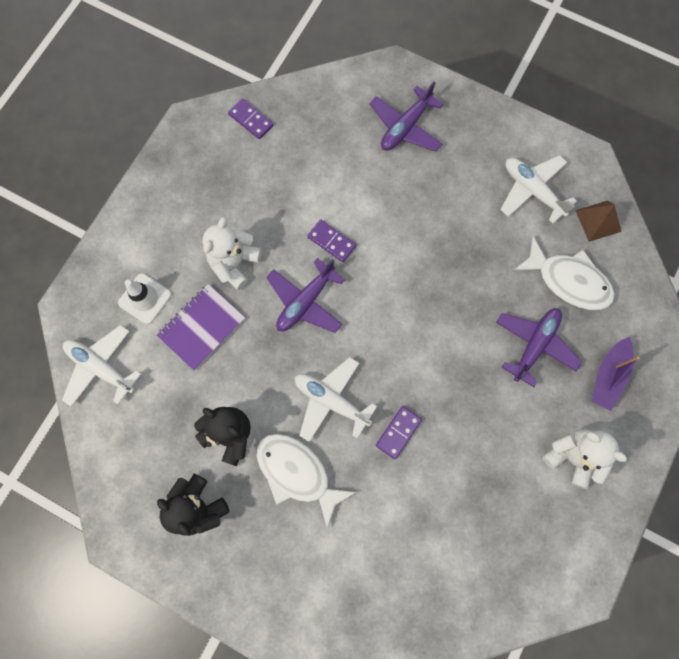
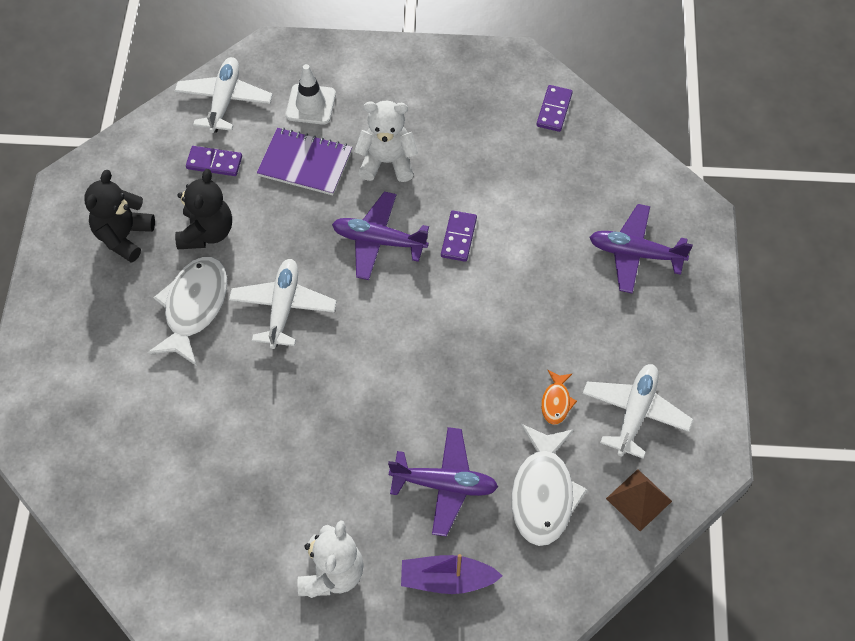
camera: 65 degrees right, 15 degrees down
purple domino [376,406,422,459] -> purple domino moved to [186,146,242,176]
none -> orange fish [541,370,577,425]

